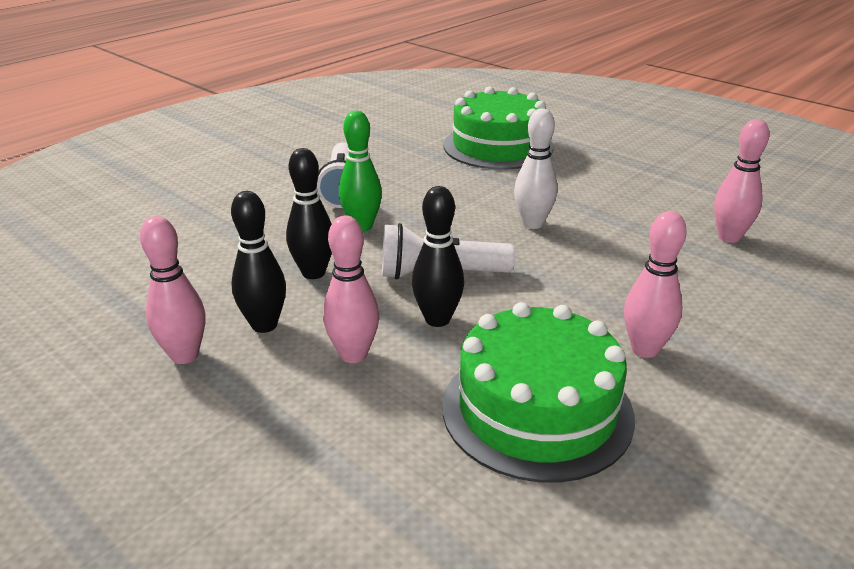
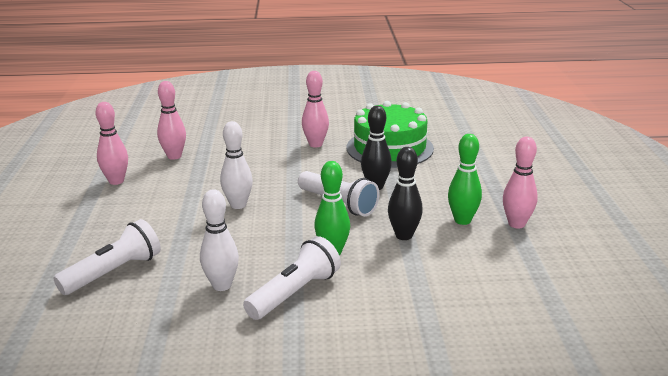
camera: 135 degrees left, 5 degrees down
black bowling pin [231,191,286,333] -> green bowling pin [448,134,482,225]
pink bowling pin [323,216,379,363] -> pink bowling pin moved to [96,102,128,185]
green cake [443,87,553,170] -> white flashlight [53,219,161,295]
none -> white bowling pin [200,189,239,291]

